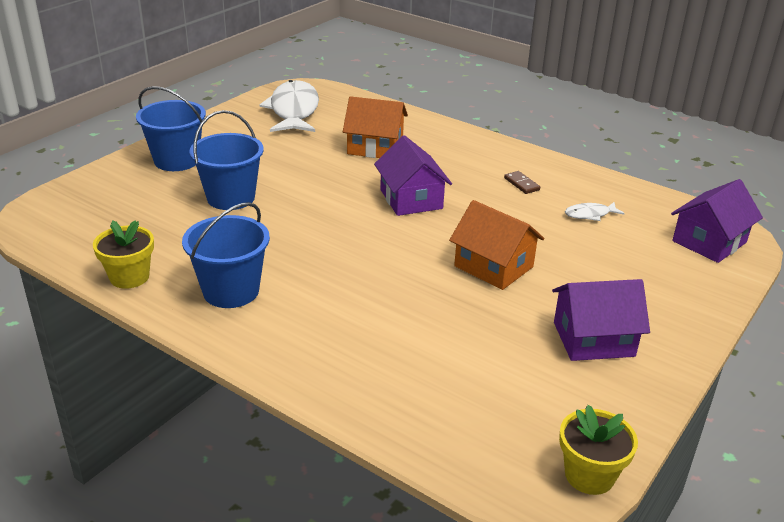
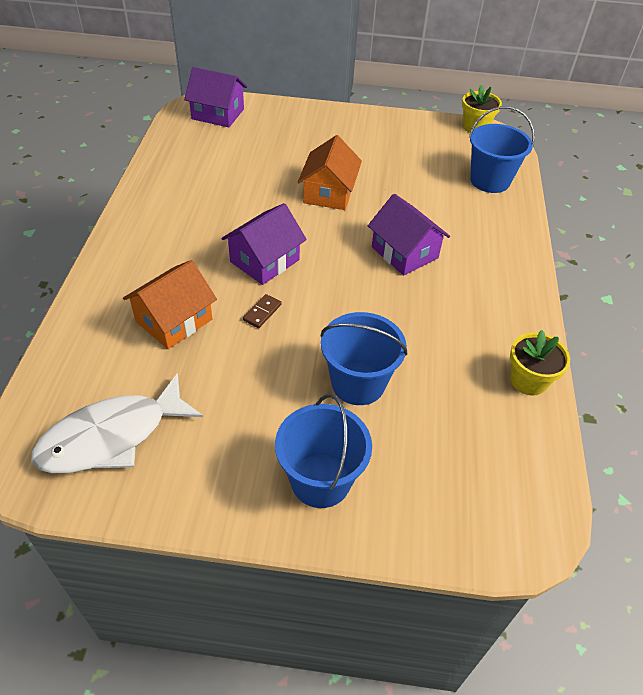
camera: 120 degrees left, 15 degrees up
blue bucket [182,202,270,308] -> blue bucket moved to [469,106,535,193]
orange house [343,96,408,158] -> orange house turned 60 degrees clockwise [123,260,217,349]
brown domino [504,171,540,194] -> brown domino moved to [243,294,282,328]
purple house [552,279,650,361] -> purple house moved to [368,194,450,276]
white fish [565,202,625,221] -> none

